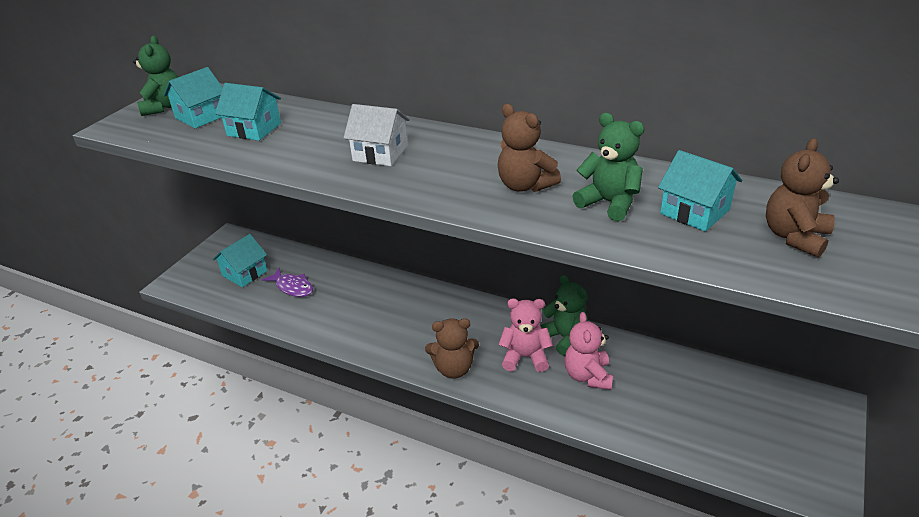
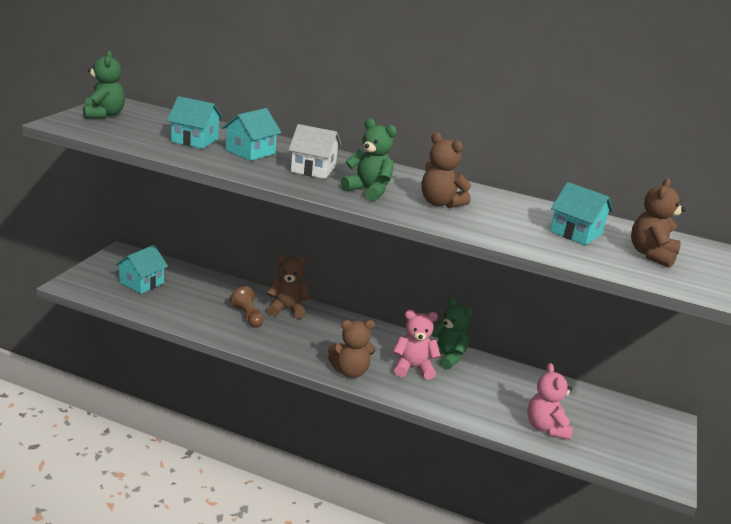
camera: 10 degrees left, 10 degrees down
turquoise house [163,67,223,128] -> turquoise house moved to [222,108,282,161]
purple fish [262,268,313,297] -> none
pink teddy bear [565,312,613,390] -> pink teddy bear moved to [527,363,573,440]
green teddy bear [572,113,644,221] -> green teddy bear moved to [341,118,396,201]
none -> brown pawn [230,286,264,328]
none -> brown teddy bear [266,254,310,319]

